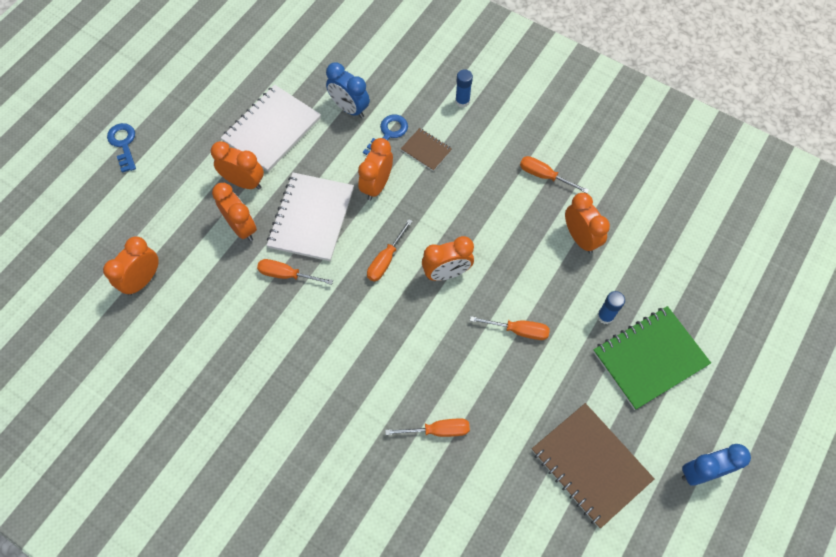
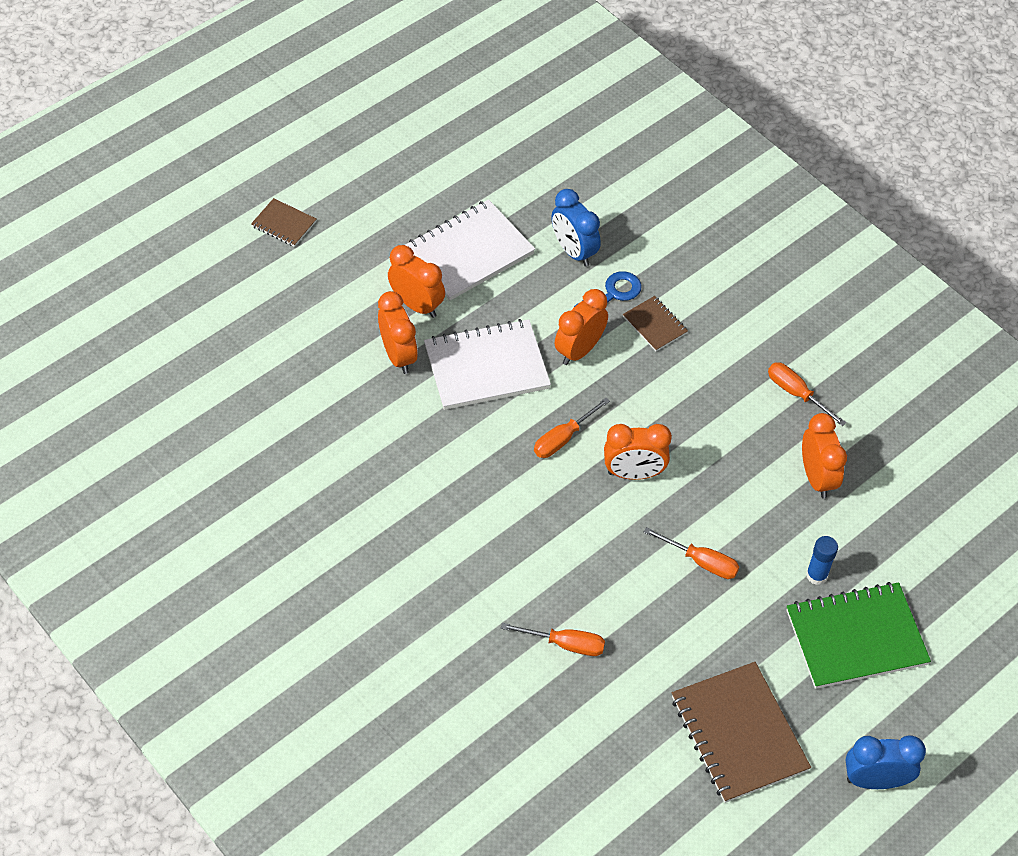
camera: 15 degrees right, 10 degrees down
orange clock [103,236,159,296] -> none
blue key [107,123,136,173] -> brown notebook [251,198,316,247]
orange screwdriver [257,259,333,285] -> none
white notebook [267,172,354,261] -> white notebook turned 45 degrees clockwise [424,319,551,410]
blue glue stick [455,69,473,108] -> none

